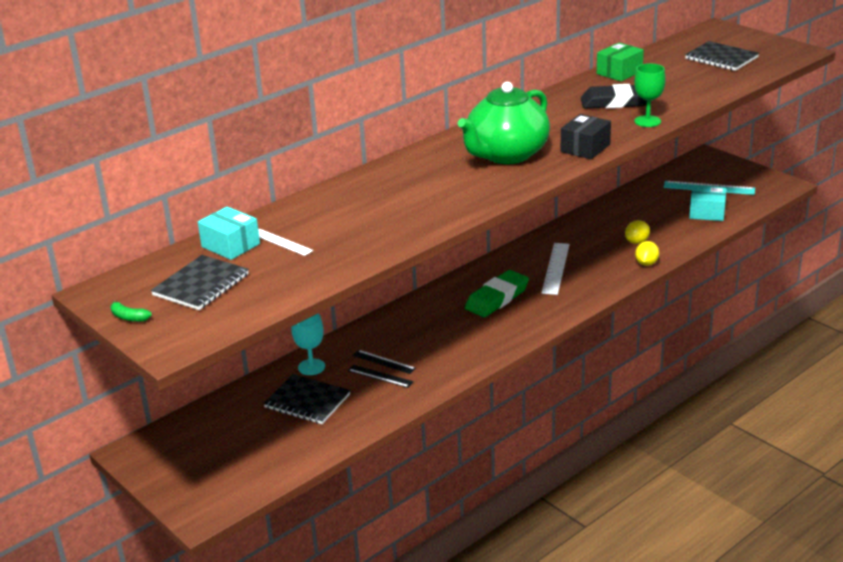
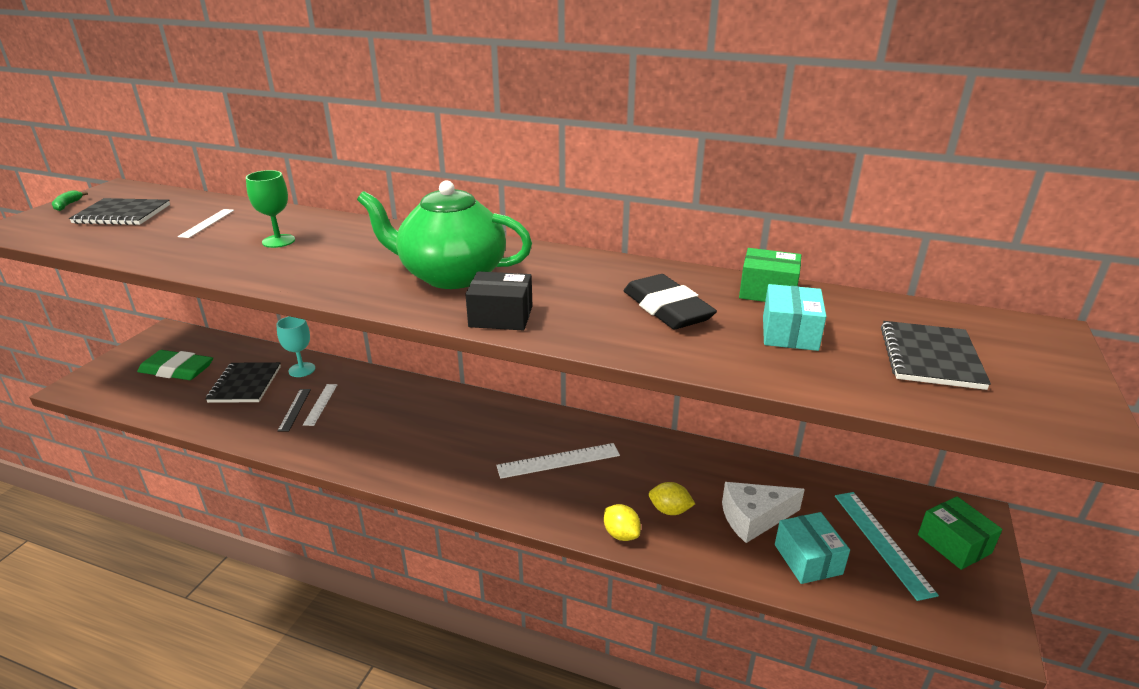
camera: 60 degrees right, 0 degrees up
turquoise box [198,206,260,260] -> turquoise box moved to [763,284,826,351]
black ruler [353,350,416,374] -> white ruler [303,384,337,426]
green eraser [465,270,529,317] -> green eraser moved to [137,350,213,380]
green goblet [634,63,666,127] -> green goblet moved to [246,170,295,248]
yellow lemon [635,241,659,266] -> yellow lemon turned 60 degrees clockwise [604,504,641,541]
none -> white cheese [722,482,805,543]
none -> green box [918,496,1002,570]

